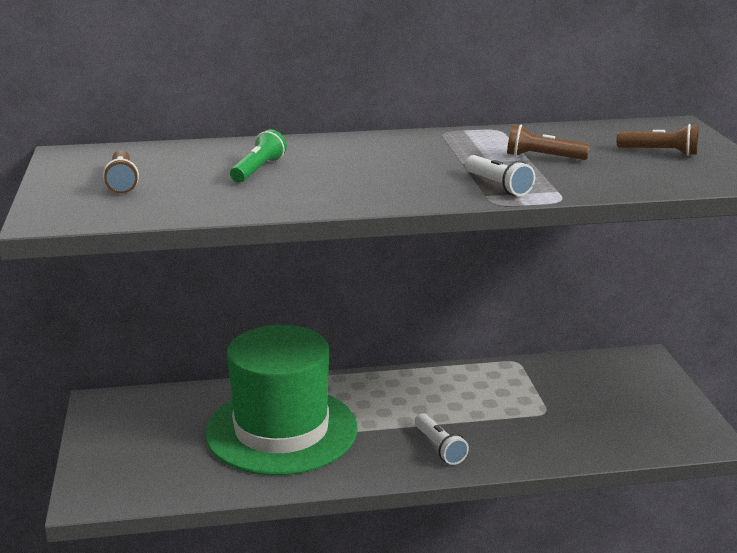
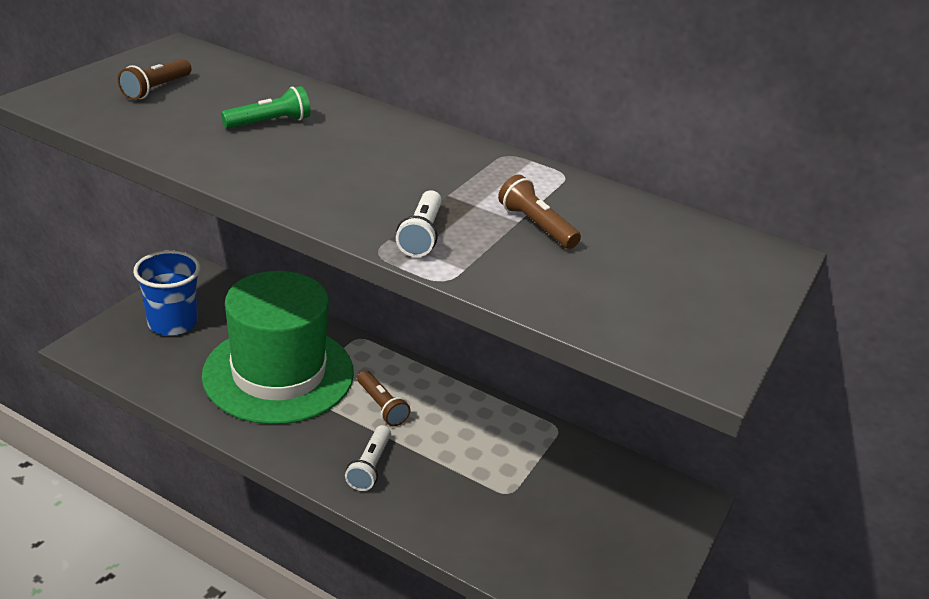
camera: 35 degrees right, 10 degrees up
brown flashlight [617,124,698,156] -> brown flashlight moved to [357,370,410,426]
none -> blue cup [133,251,200,336]

